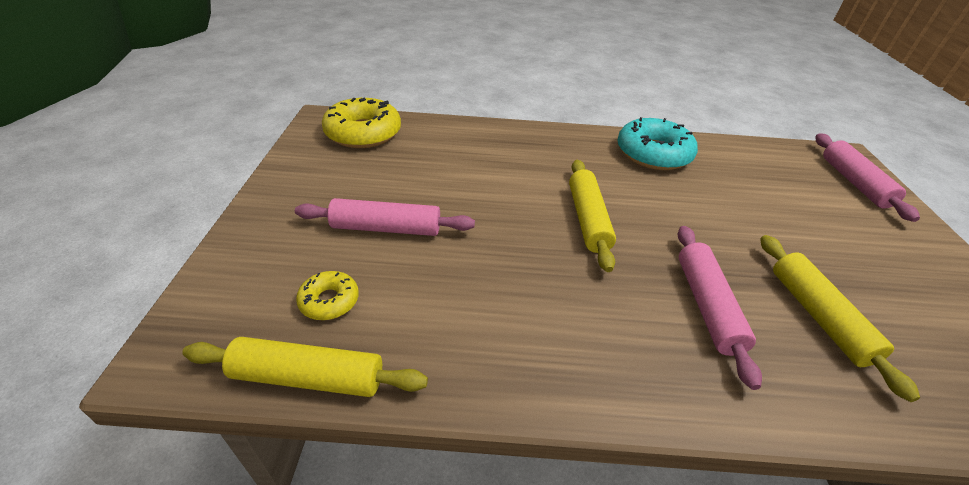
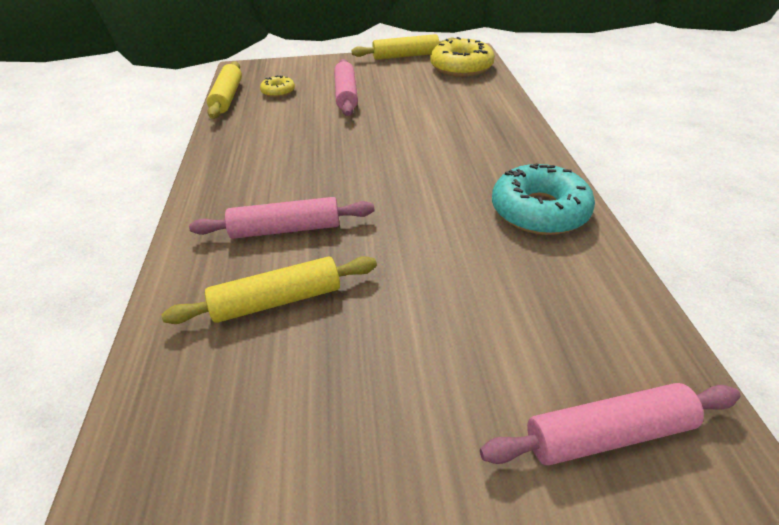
camera: 85 degrees right, 0 degrees up
yellow rolling pin [569,160,616,272] -> yellow rolling pin moved to [351,34,456,60]

